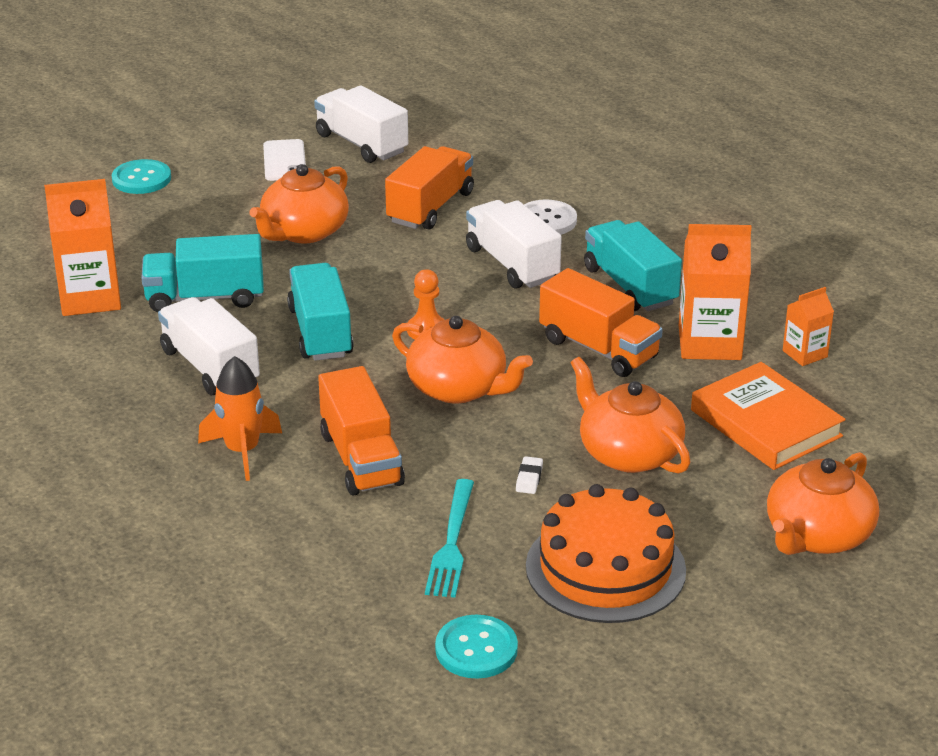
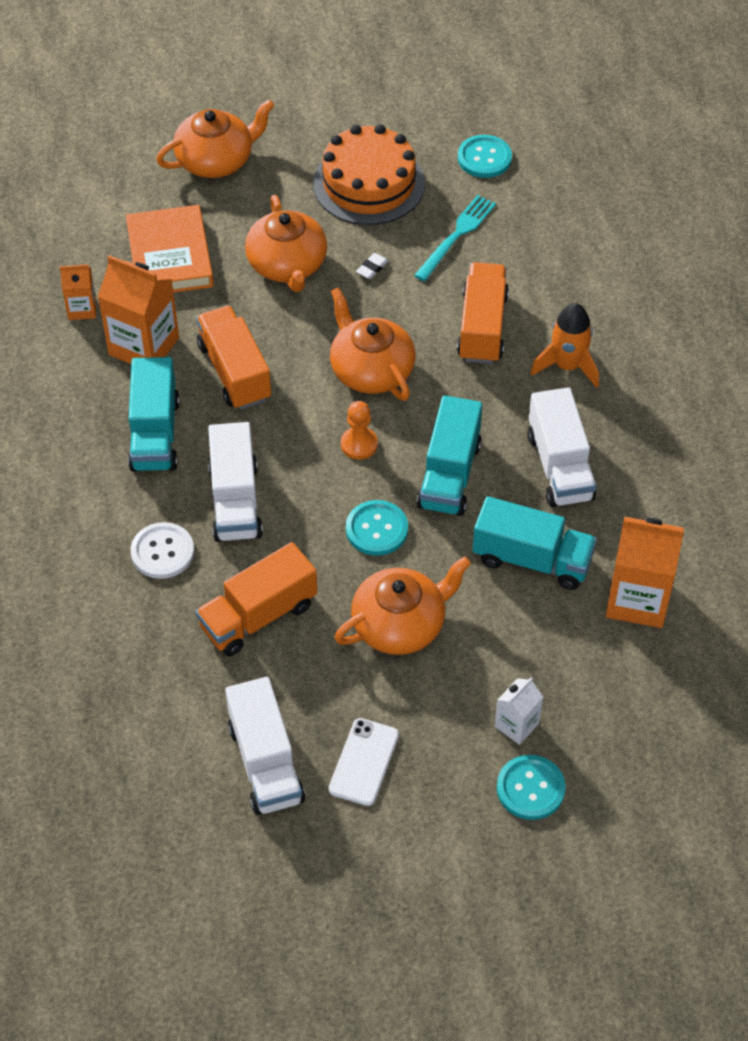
camera: 155 degrees left, 20 degrees up
none -> turquoise button [346,500,408,556]
none -> white carton [495,677,543,745]

